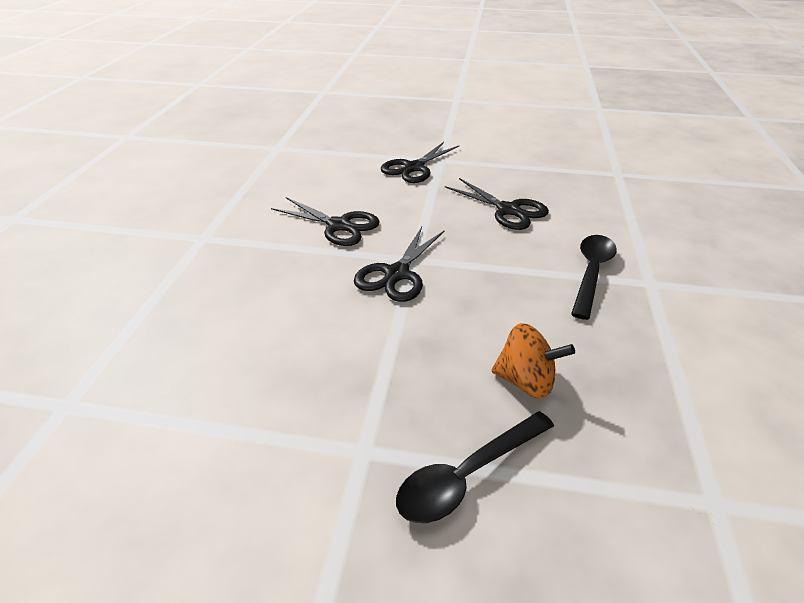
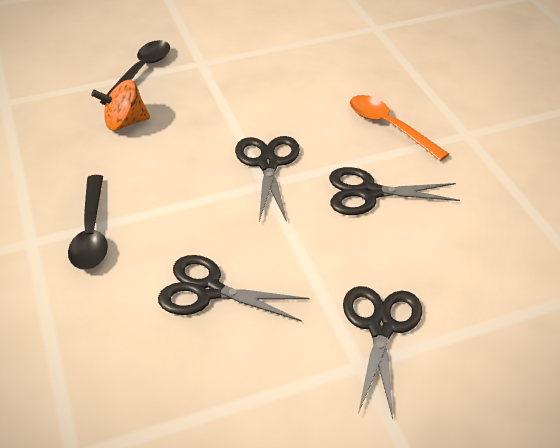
camera: 150 degrees right, 5 degrees up
none -> orange spoon [350,95,449,161]

